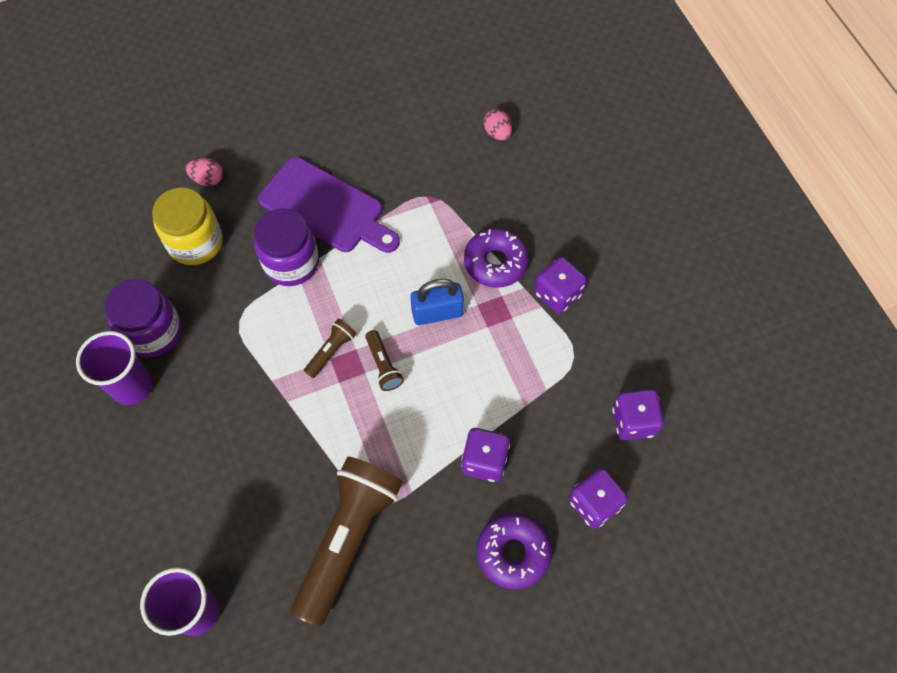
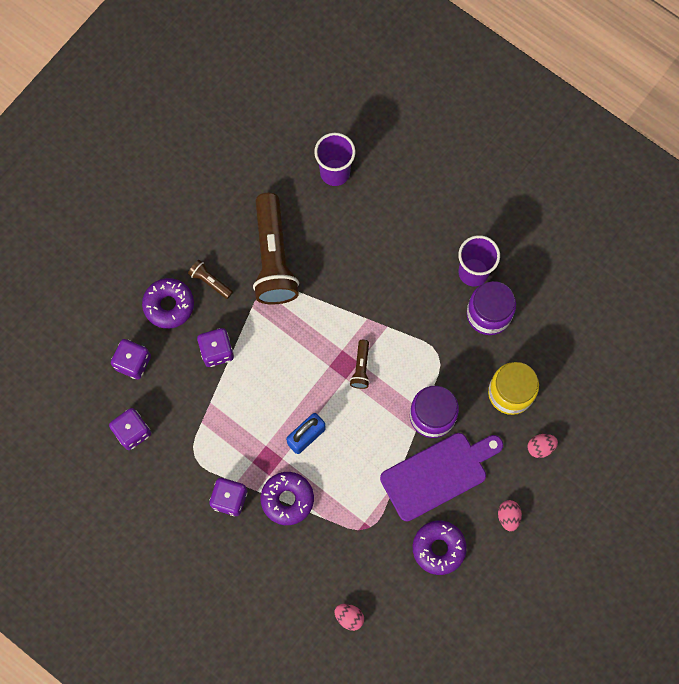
camera: 150 degrees right, 10 degrees up
purple cutting board [258,157,400,253] -> purple cutting board turned 150 degrees clockwise [380,433,503,522]
brown flashlight [365,330,404,391] -> brown flashlight moved to [188,260,233,299]
none -> purple donut [413,521,467,575]
none -> pink egg [498,500,522,532]

